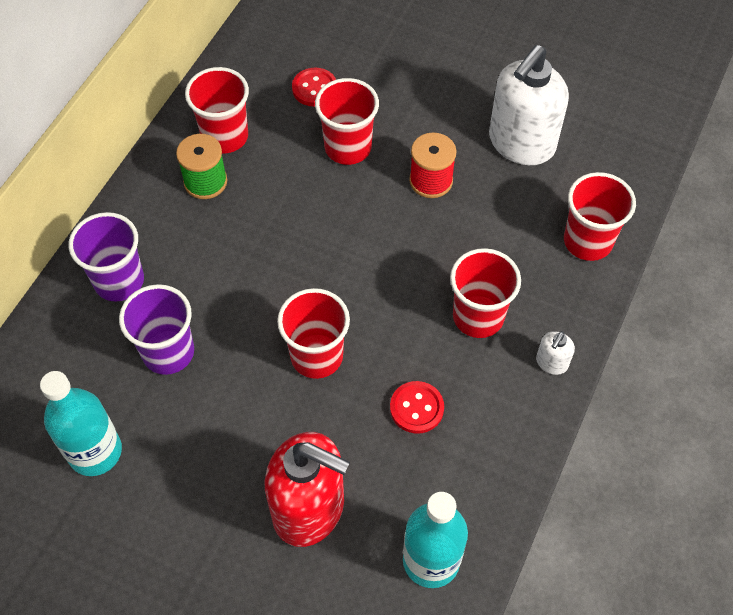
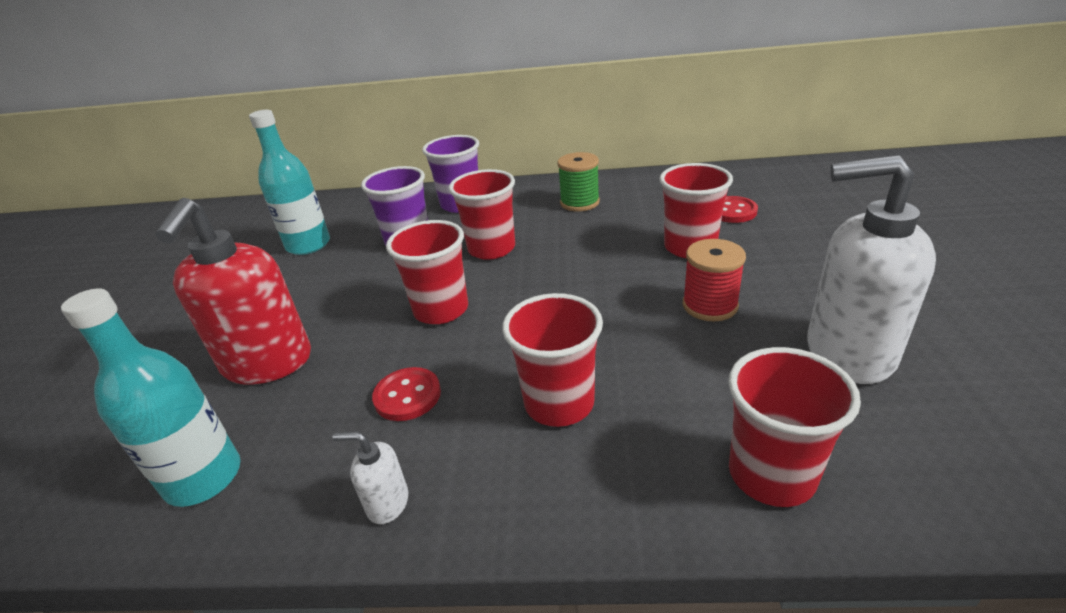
camera: 70 degrees right, 25 degrees down
red cup [185,67,249,153] -> red cup moved to [449,169,515,260]
white soap dispenser [536,331,575,375] -> white soap dispenser moved to [333,431,408,524]

